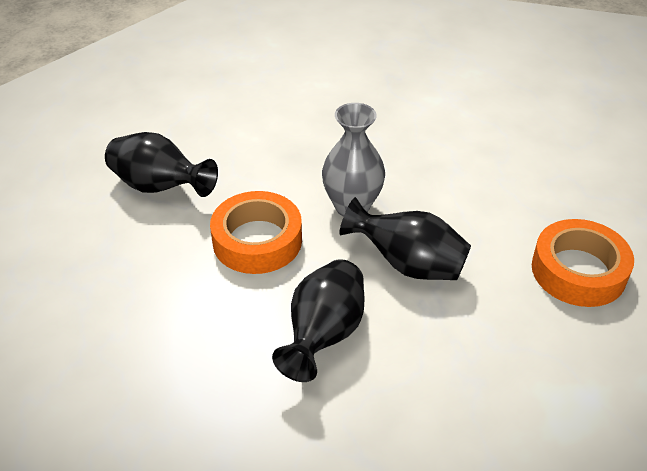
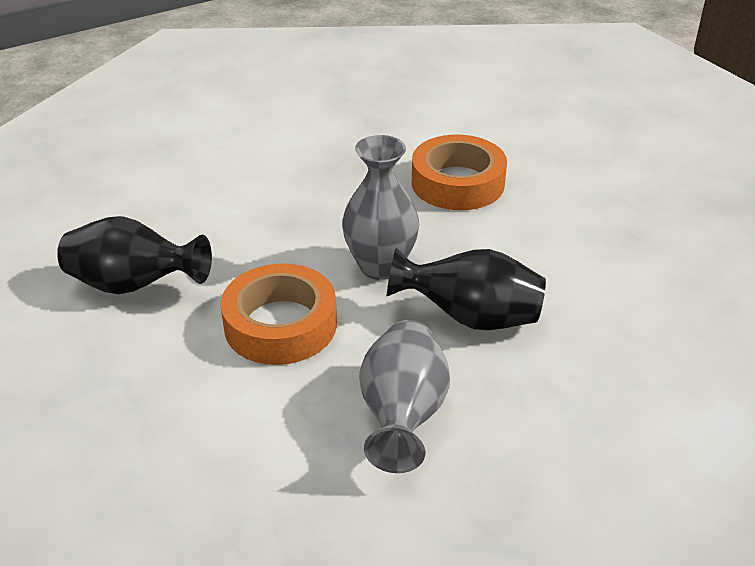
camera: 15 degrees left, 5 degrees down
black vase [272,259,364,382] -> grey vase [359,320,450,473]
orange tape [532,219,634,307] -> orange tape moved to [412,135,507,210]

